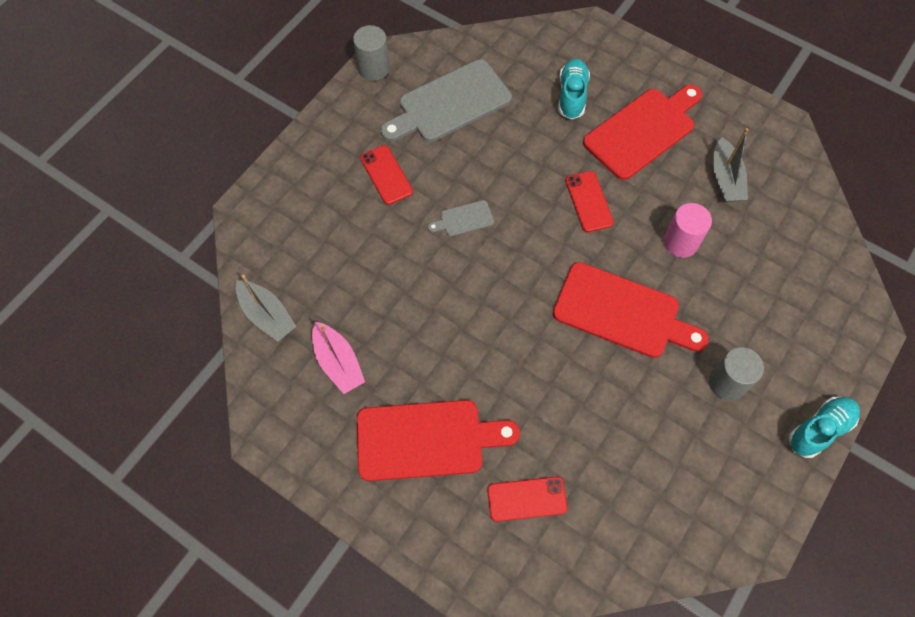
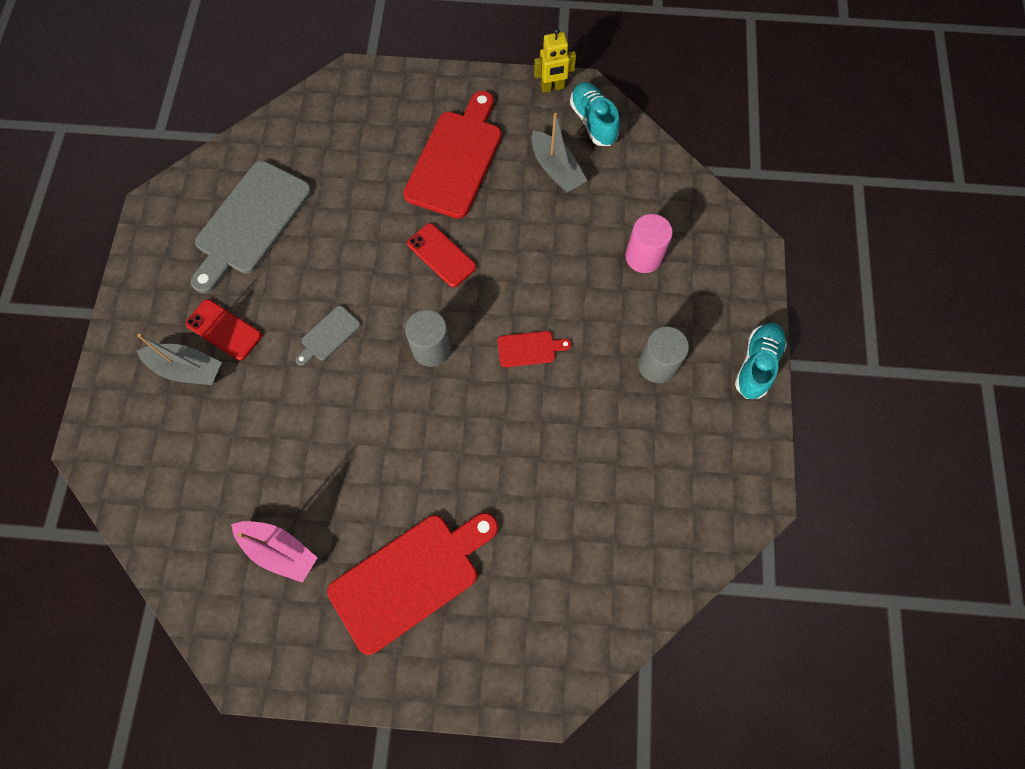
camera: 30 degrees left, 5 degrees up
grey boat [236,275,297,341] -> grey boat moved to [137,333,222,385]
grey cylinder [353,25,390,81] -> grey cylinder moved to [405,310,451,367]
red phone [487,477,568,522] -> none
red cutting board [553,262,709,358] -> red cutting board [498,331,571,367], size x0.45
turquoise shoe [558,59,590,120] -> turquoise shoe moved to [570,82,620,146]
pink cylinder [664,203,712,258] -> pink cylinder moved to [626,214,673,273]
none -> yellow robot [534,28,576,93]

